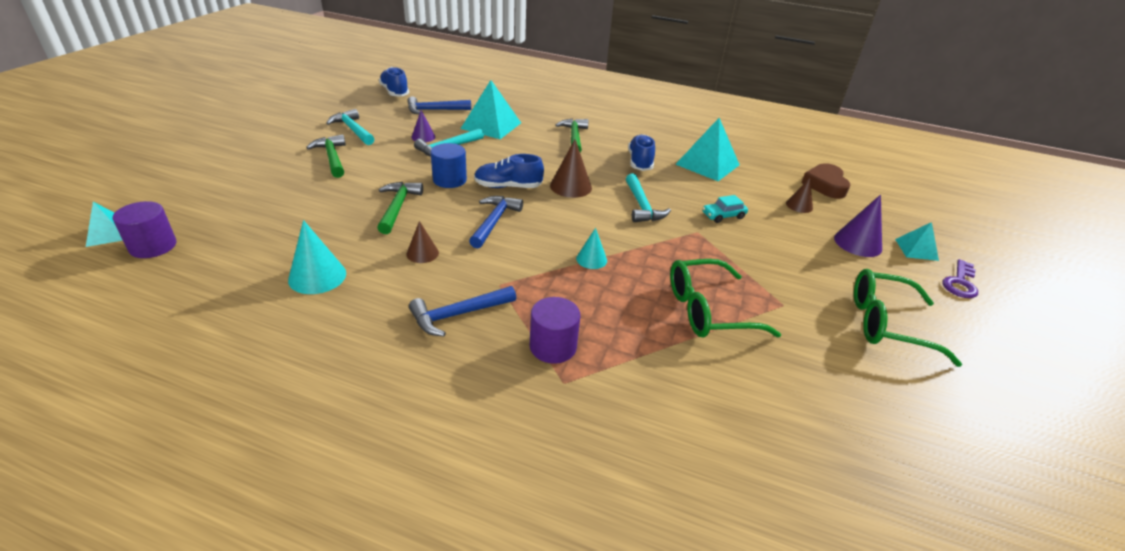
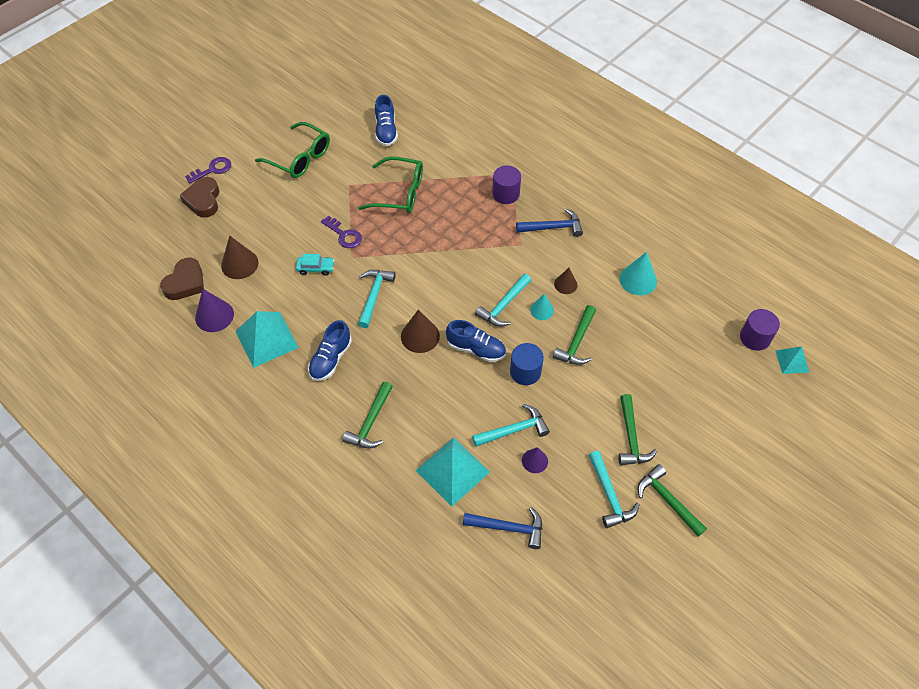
camera: 155 degrees left, 20 degrees up
blue shoe [379,67,409,97] -> blue shoe moved to [375,95,398,146]
blue hammer [469,196,523,248] -> turquoise hammer [475,274,531,327]
turquoise cone [576,228,607,269] -> turquoise cone moved to [530,293,554,320]
brown cone [786,178,813,213] -> brown cone [221,236,258,279], size x1.61
purple cone [834,195,882,257] -> purple cone moved to [195,289,234,332]
turquoise pyramid [895,222,939,261] -> brown heart [180,177,220,218]
none -> purple key [321,216,362,248]
none -> green hammer [638,464,707,537]

